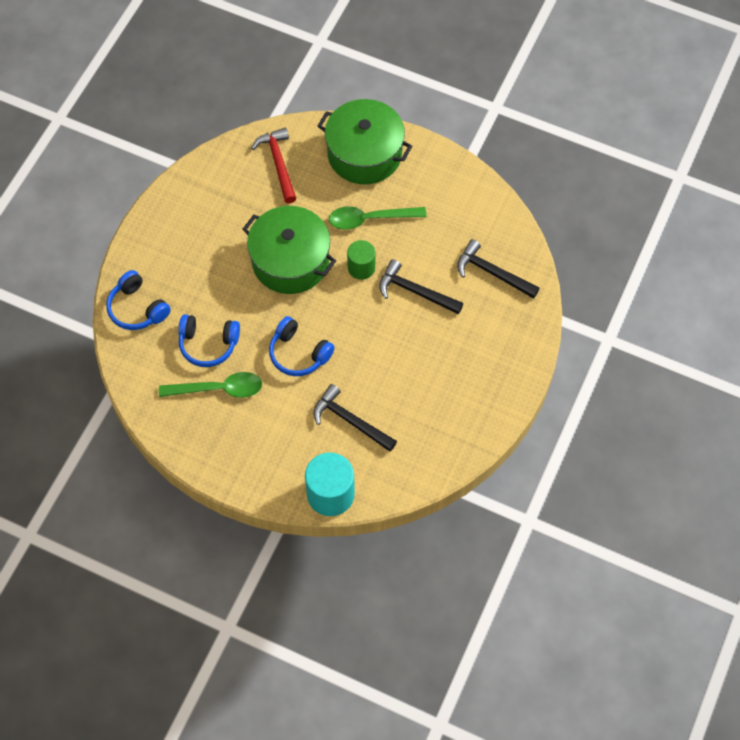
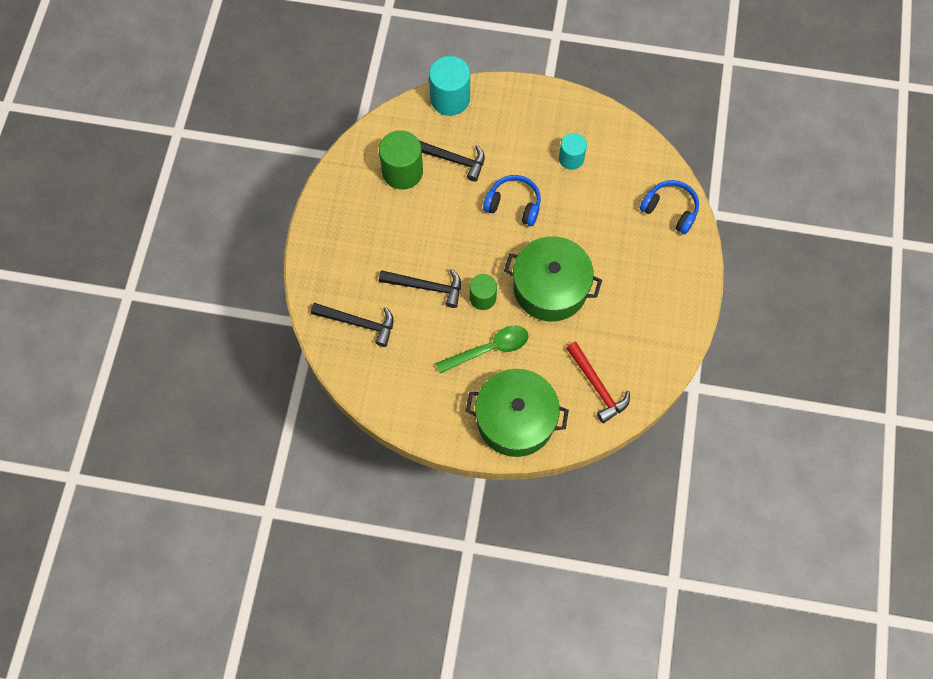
camera: 165 degrees right, 5 degrees up
green spoon [159,372,262,398] -> turquoise cylinder [559,133,587,170]
blue headphones [178,314,240,367] -> none
none -> green cylinder [379,130,423,190]

